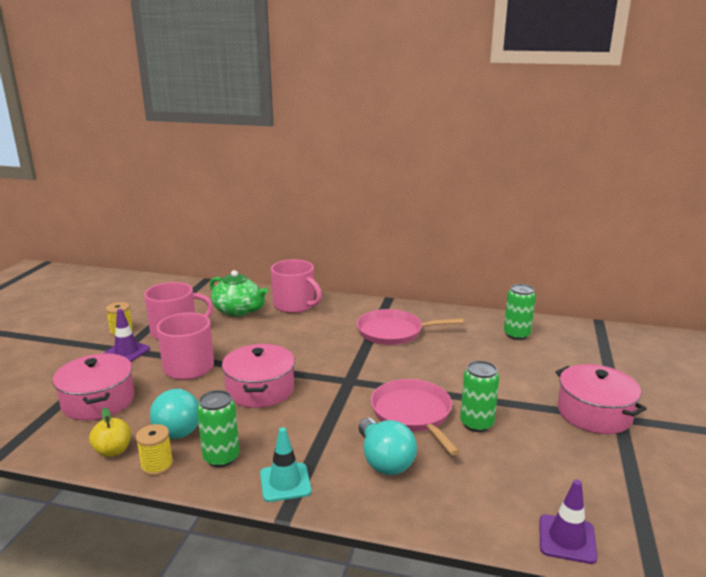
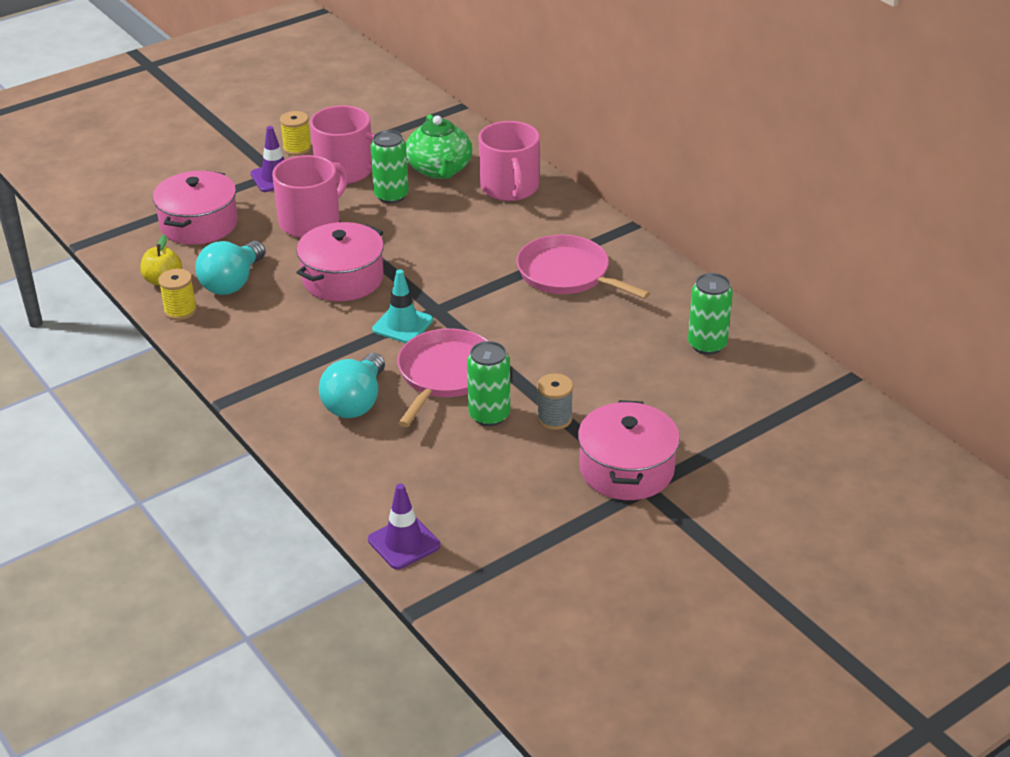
camera: 40 degrees right, 15 degrees up
green can [197,390,240,467] -> green can moved to [370,130,409,203]
turquoise traffic cone [260,427,312,502] -> turquoise traffic cone moved to [372,269,433,343]
none -> grey spool [537,373,573,430]

